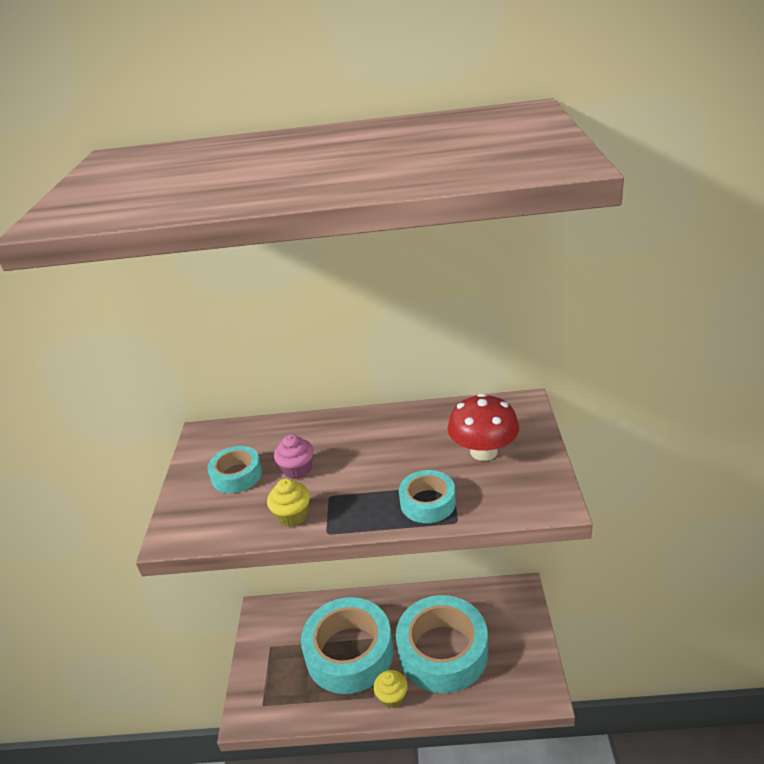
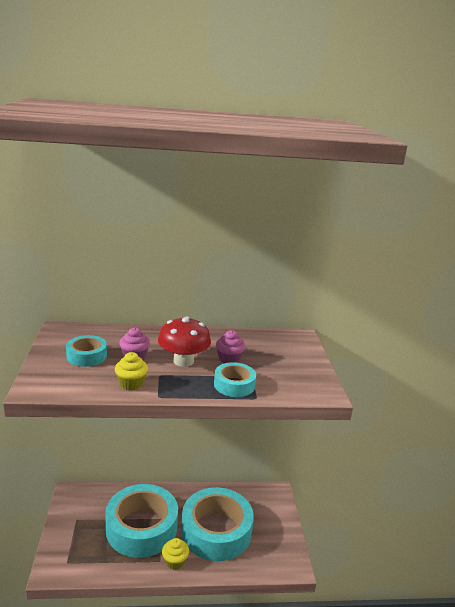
camera: 10 degrees left, 10 degrees down
red mushroom [448,393,519,461] -> red mushroom moved to [158,316,211,367]
none -> pink cupcake [216,330,245,363]

